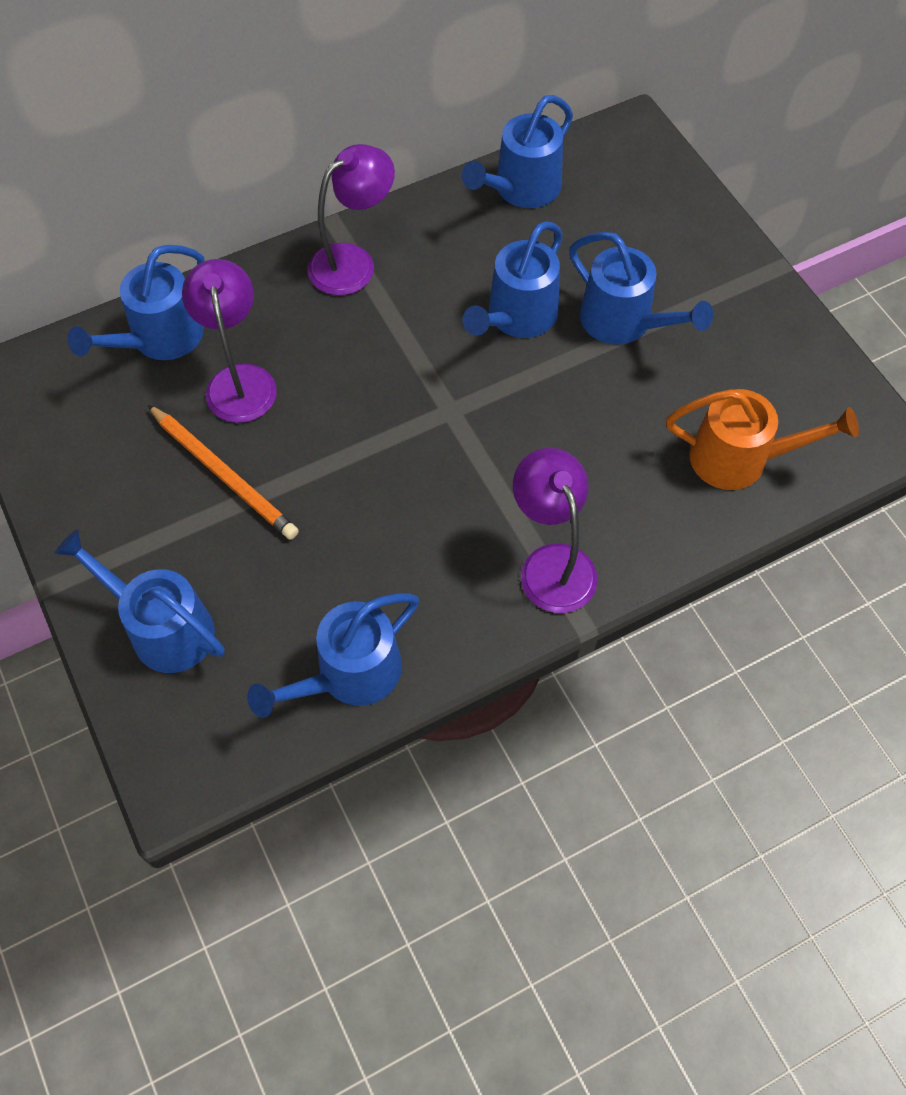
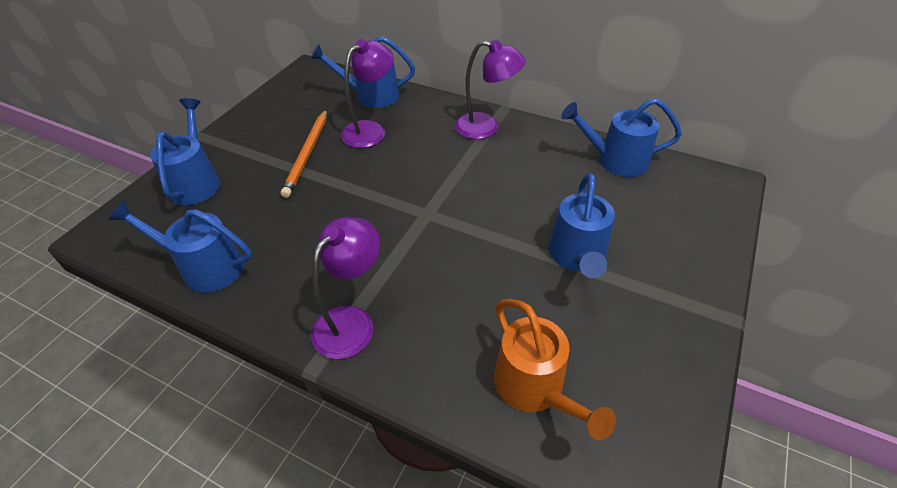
camera: 55 degrees right, 15 degrees down
blue watering can [463,221,563,338] -> none

